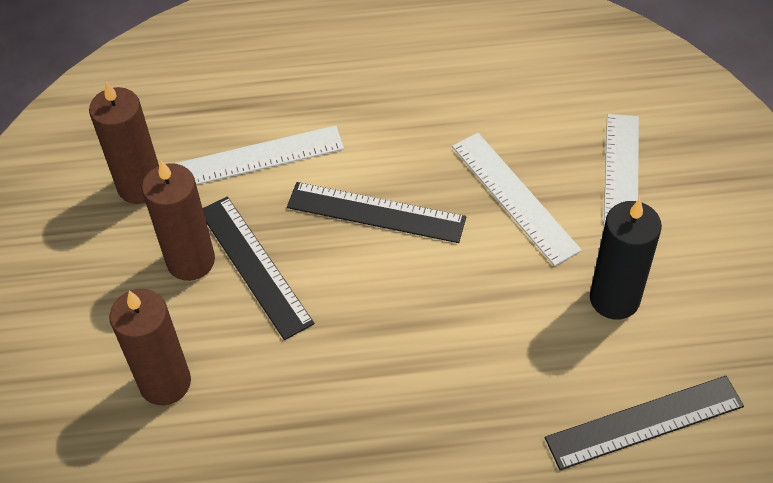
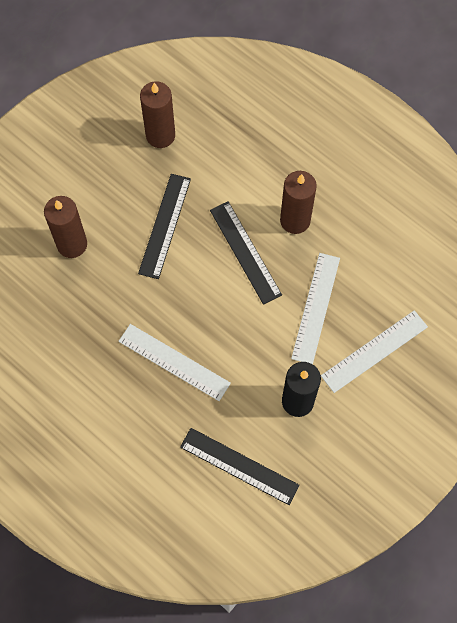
camera: 45 degrees right, 15 degrees up
brown candle [142,160,215,281] -> brown candle moved to [280,171,317,234]
white ruler [174,125,344,185] -> white ruler moved to [118,324,231,401]

